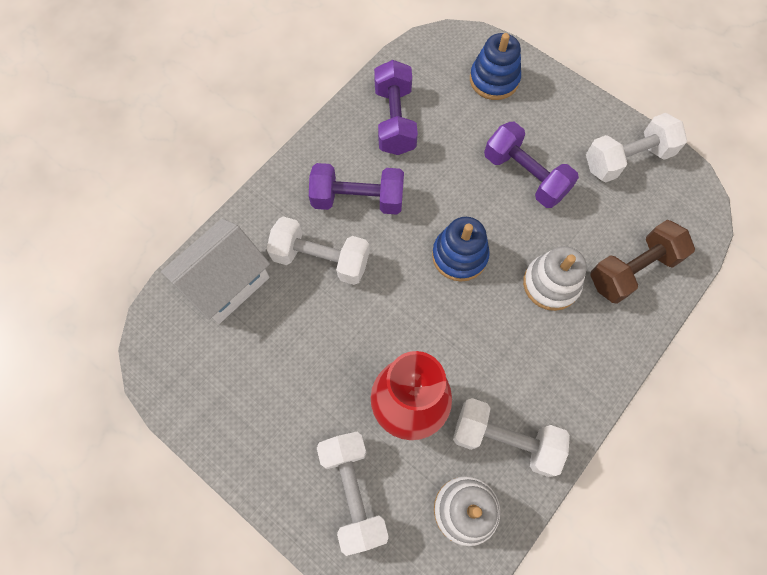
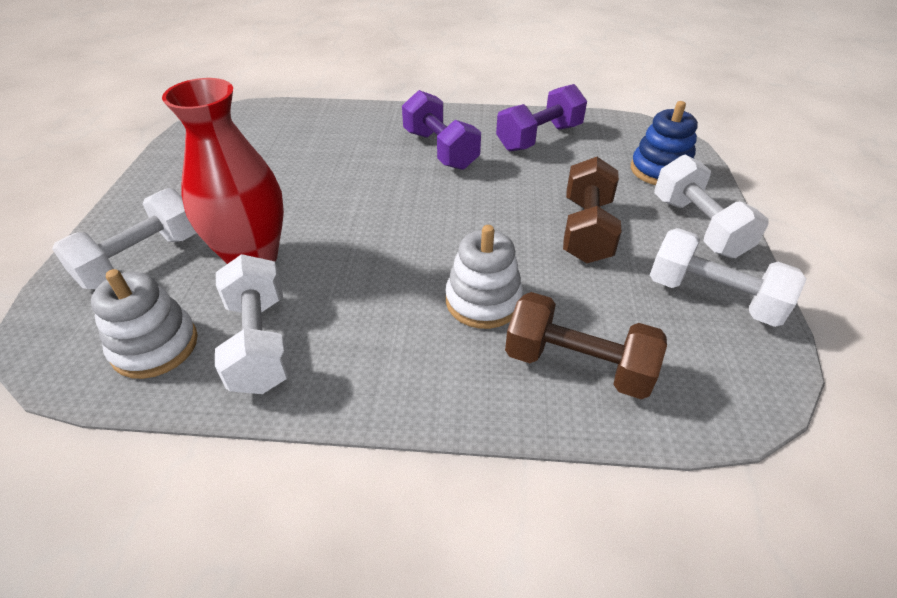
camera: 55 degrees right, 25 degrees down
white house [161,219,270,324] -> none
white dumbbell [266,216,370,285] -> white dumbbell moved to [654,154,769,258]
blue stacking toy [432,217,490,282] -> none
purple dumbbell [484,121,579,208] -> brown dumbbell [563,157,621,263]

